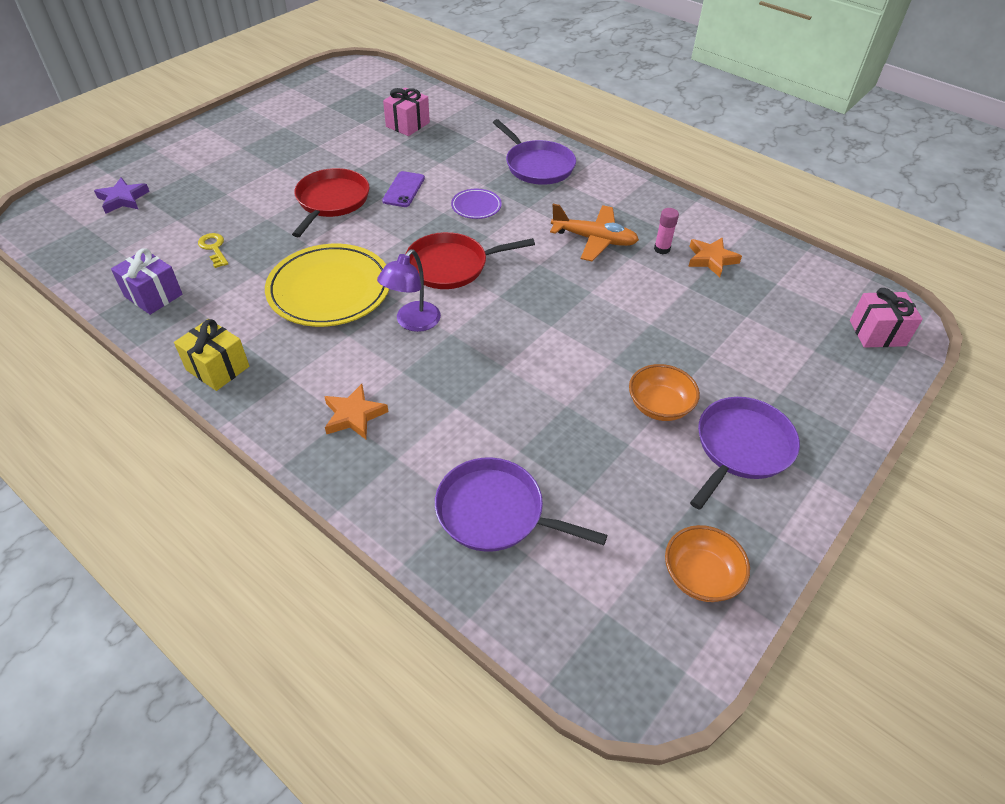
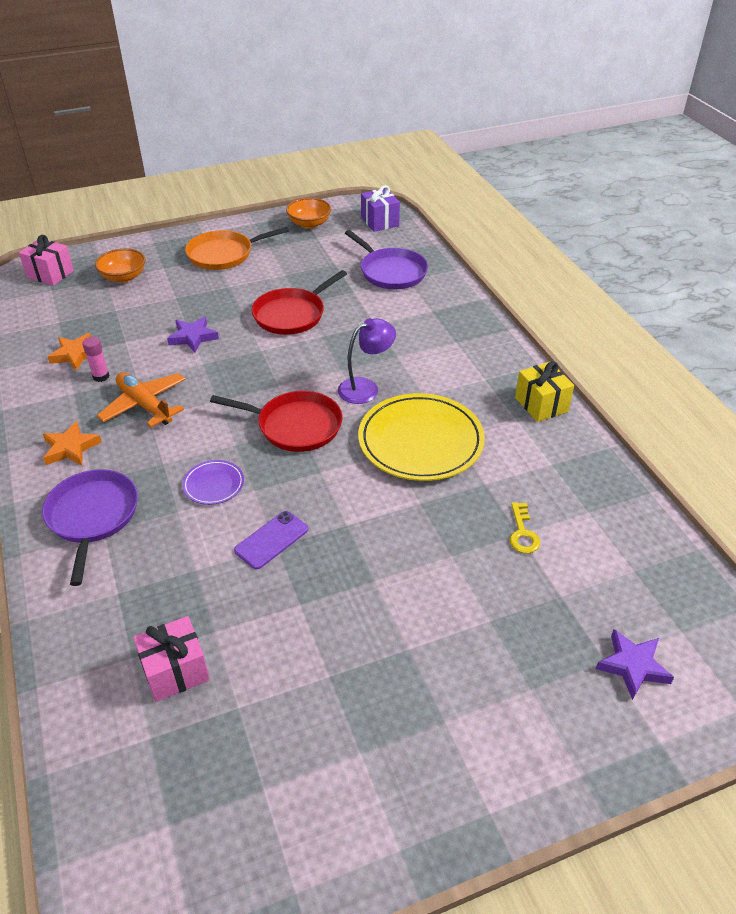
camera: 150 degrees left, 5 degrees down
purple gift [111,248,183,315] -> purple gift moved to [361,185,400,232]
red pan [292,168,370,237] -> red pan moved to [252,270,347,335]
orange star [324,384,388,439] -> orange star moved to [43,421,102,466]
orange bowl [629,364,700,421] -> orange bowl moved to [95,248,145,283]
purple pan [690,397,800,510] -> orange pan [185,227,289,270]
none -> purple star [167,316,219,352]

